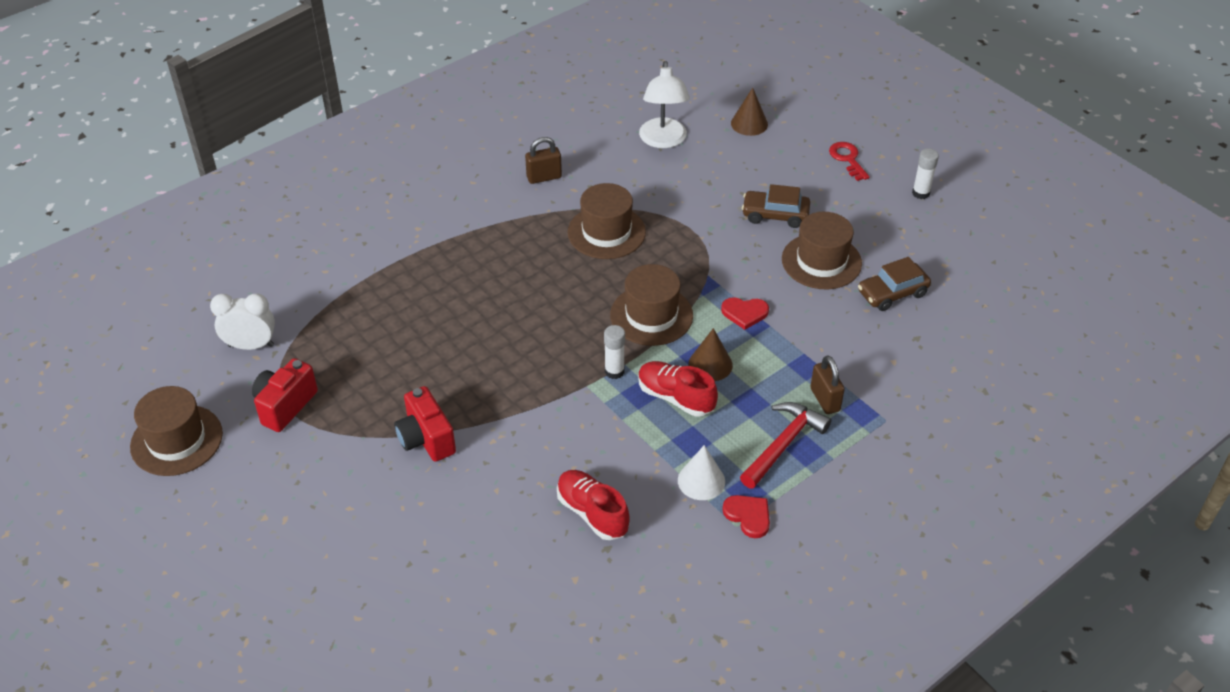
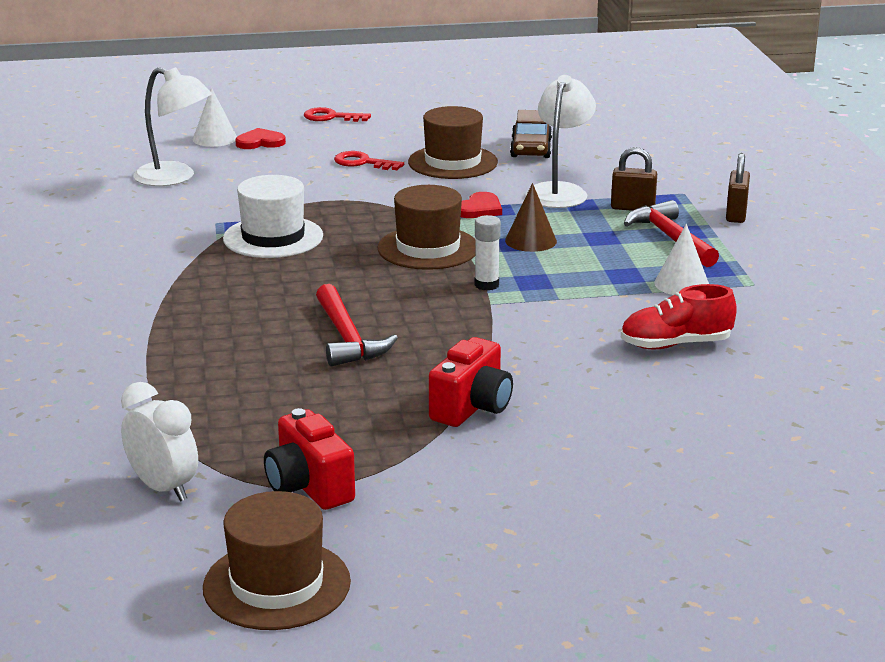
camera: 60 degrees left, 20 degrees down
white clock [210,293,275,350] -> white clock turned 105 degrees clockwise [121,382,198,502]
red camera [394,386,456,462] -> red camera turned 60 degrees counterclockwise [429,337,513,427]
brown padlock [525,137,562,184] -> brown padlock moved to [726,153,750,223]
brown hat [568,183,646,259] -> white hat [223,175,323,258]
red shoe [638,361,718,416] -> none
red heart [722,495,770,538] -> red heart moved to [235,128,286,149]
brown cone [731,88,768,136] -> white cone [193,87,237,147]
brown car [742,184,810,228] -> red key [334,151,404,170]
white glue stick [912,148,939,199] -> none
none -> red hammer [316,284,398,366]
none -> white lamp [526,75,596,208]

